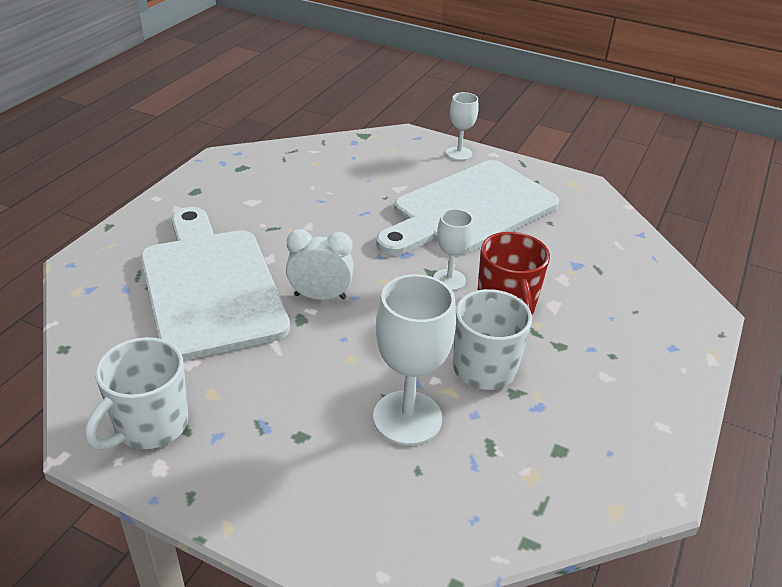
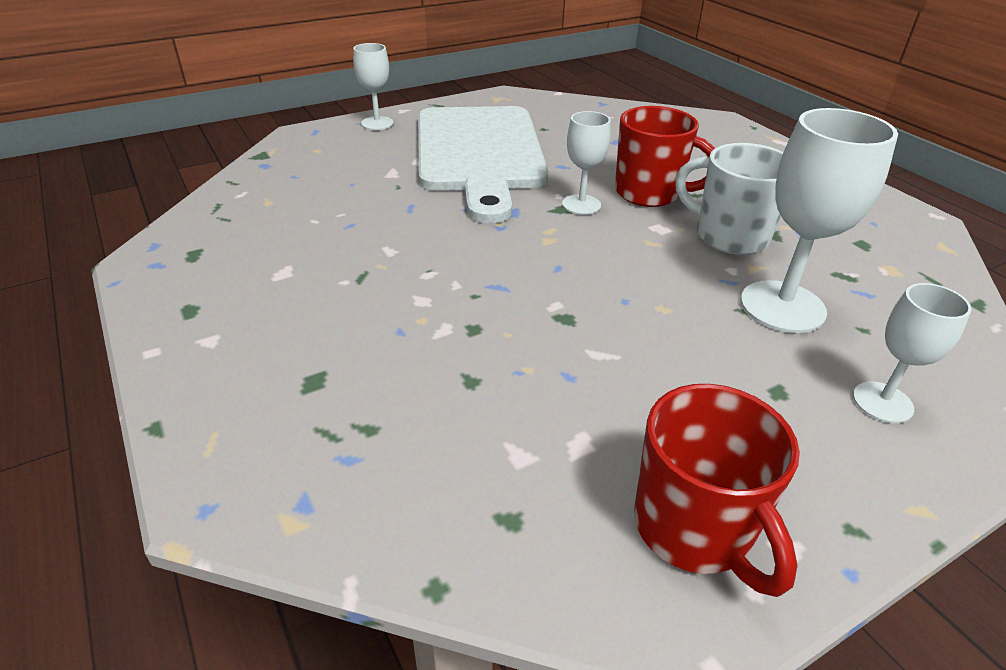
camera: 55 degrees left, 0 degrees up
white mug [85,337,188,450] -> red mug [634,384,800,597]
white cutting board [141,207,290,361] -> none
white clock [286,229,354,300] -> none
none -> white goblet [853,283,972,423]

